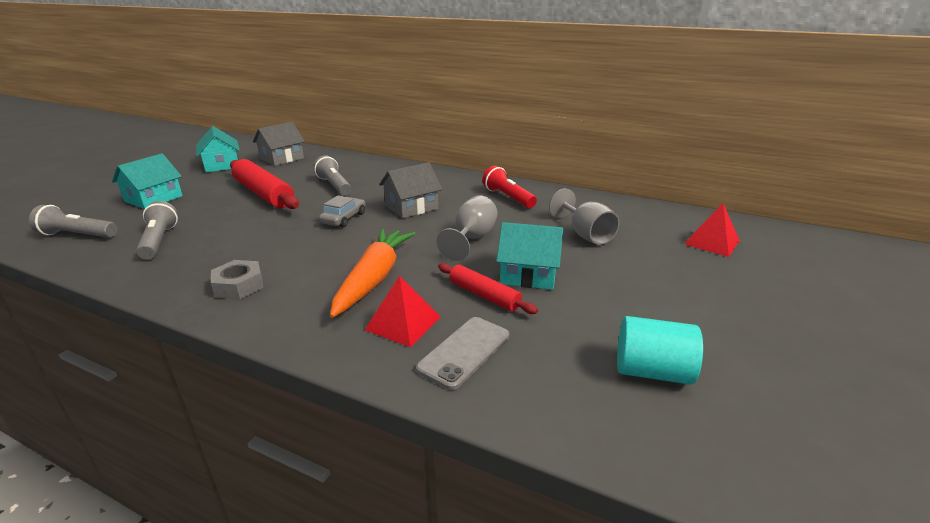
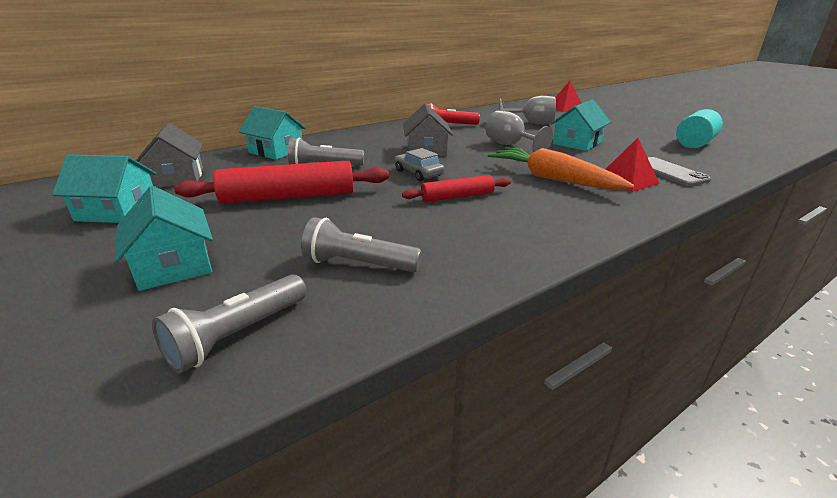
camera: 60 degrees left, 0 degrees up
grey nut [211,260,263,299] -> none
red rolling pin [438,263,538,314] -> red rolling pin moved to [402,175,511,202]
none -> turquoise house [239,106,306,160]

